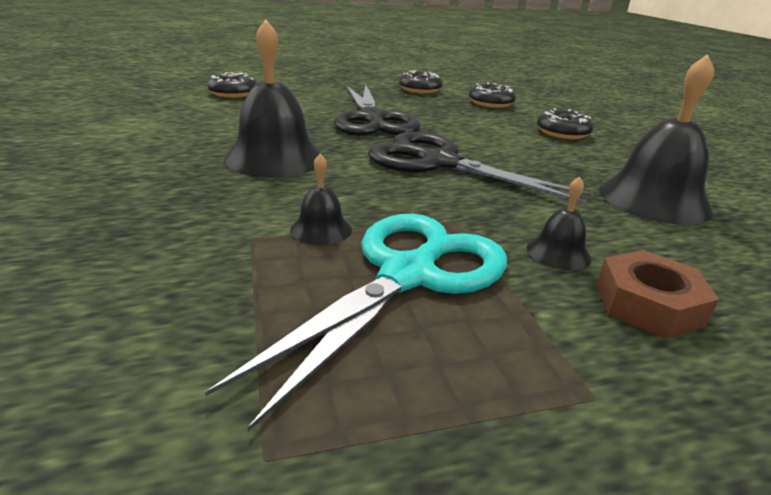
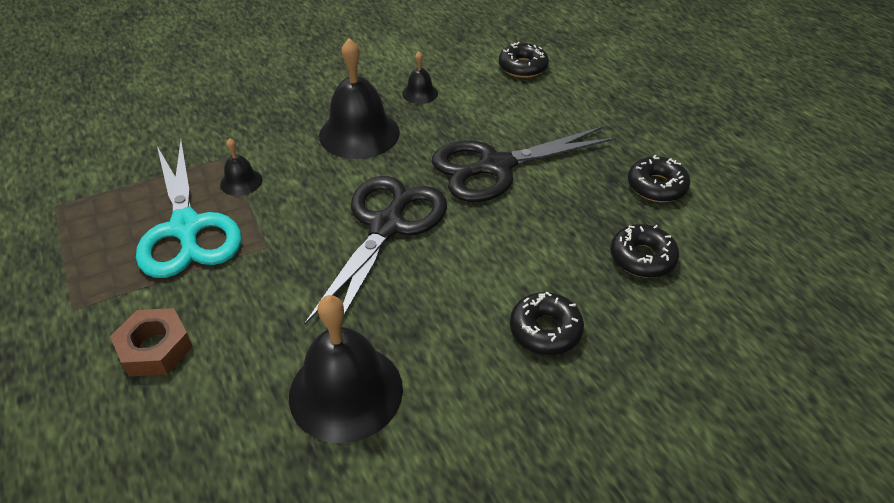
camera: 80 degrees right, 15 degrees up
turquoise scissors [205,214,507,431] -> turquoise scissors turned 45 degrees clockwise [136,140,242,278]
black bell [527,176,592,270] -> black bell moved to [402,52,438,104]

